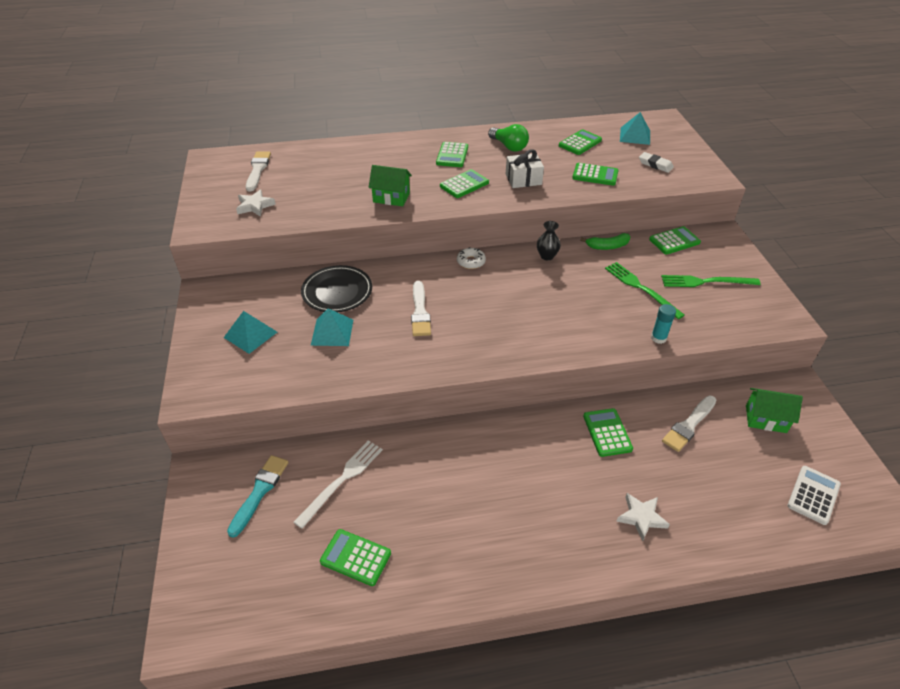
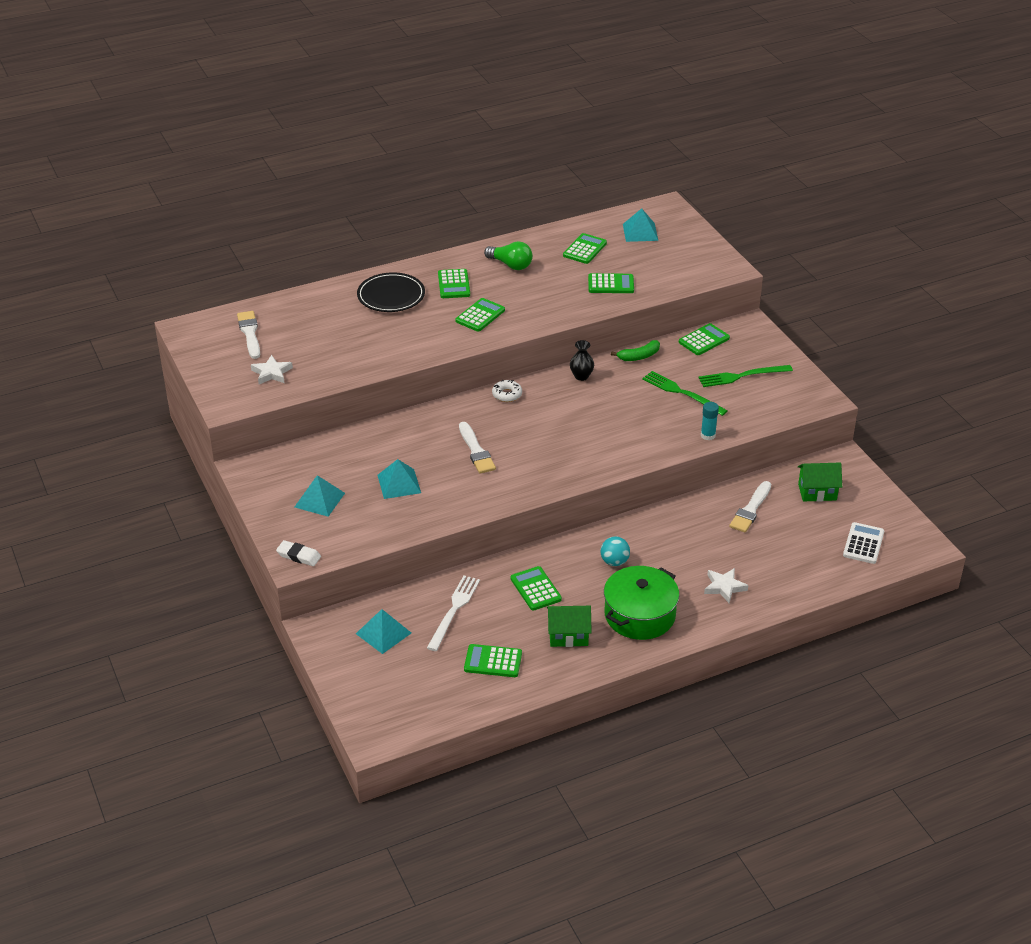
camera: 15 degrees left, 5 degrees down
turquoise brush [227,455,288,538] -> turquoise pyramid [356,609,411,654]
black plate [301,265,372,312] -> black plate moved to [357,272,425,312]
green house [368,165,412,206] -> green house moved to [547,606,592,647]
white gift [506,149,544,188] -> none
green calculator [583,408,633,457] -> green calculator moved to [511,566,562,611]
white eraser [639,152,674,173] -> white eraser moved to [276,540,321,566]
none -> turquoise ball [601,537,630,566]
none -> green pot [604,566,679,640]

